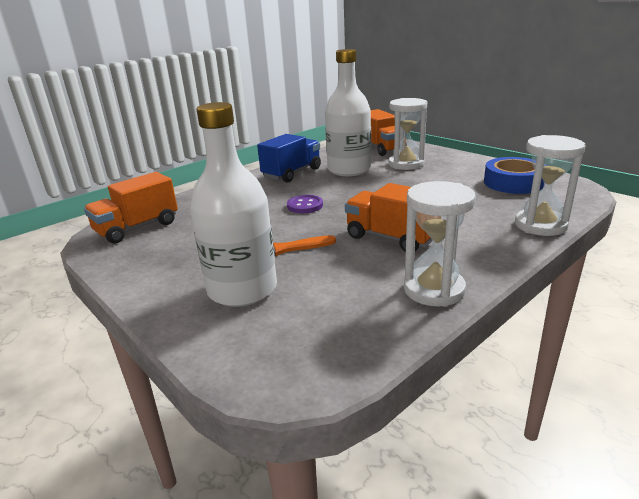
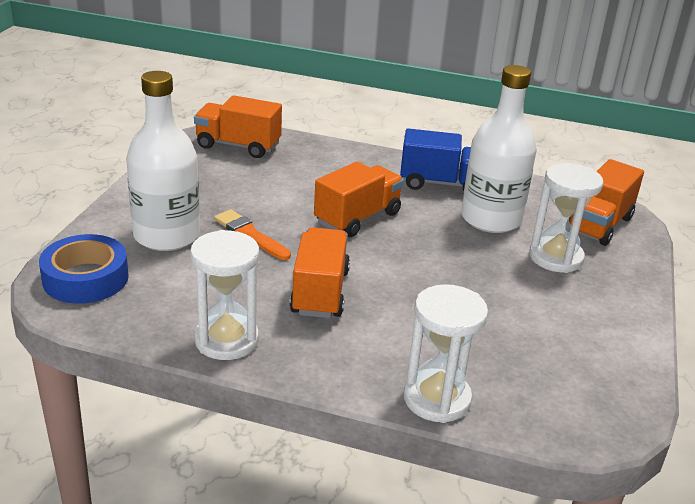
camera: 55 degrees right, 5 degrees up
purple button [287,195,323,213] -> orange truck [314,162,404,237]
blue tape [484,157,544,194] -> blue tape moved to [39,234,129,304]

